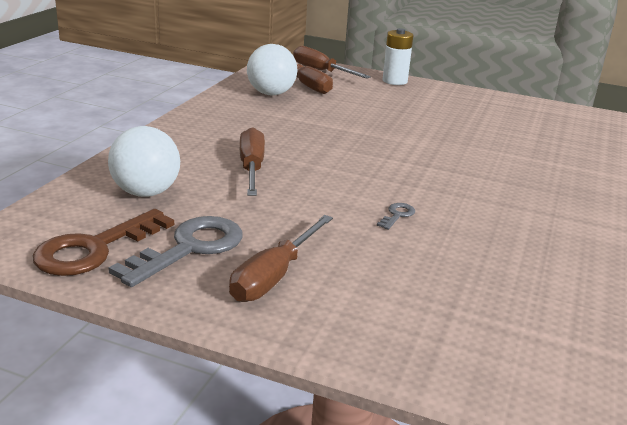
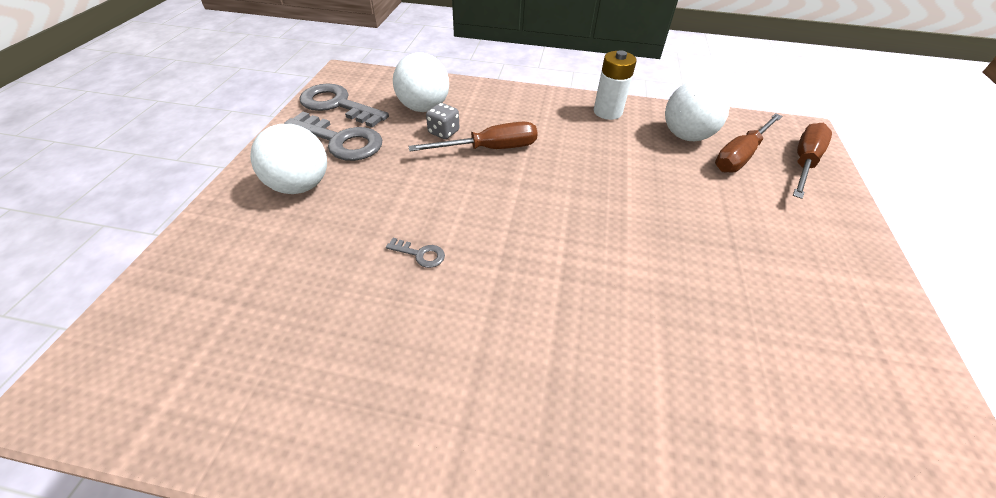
camera: 80 degrees right, 20 degrees up
brown key [32,209,174,276] -> grey key [300,83,389,128]
brown screwdriver [229,215,333,302] -> white ball [250,124,327,194]
white battery [383,28,413,85] -> white battery moved to [594,50,636,120]
none -> grey dice [426,103,459,139]

